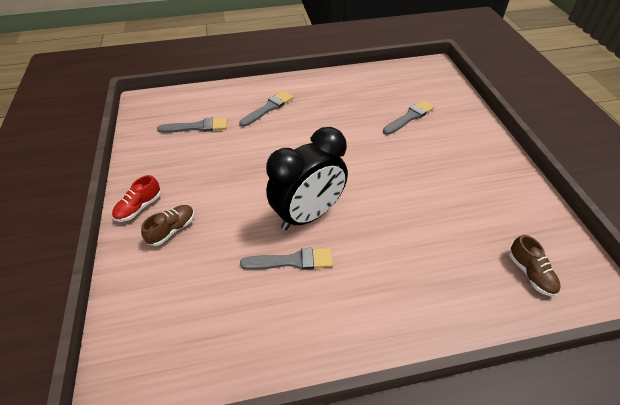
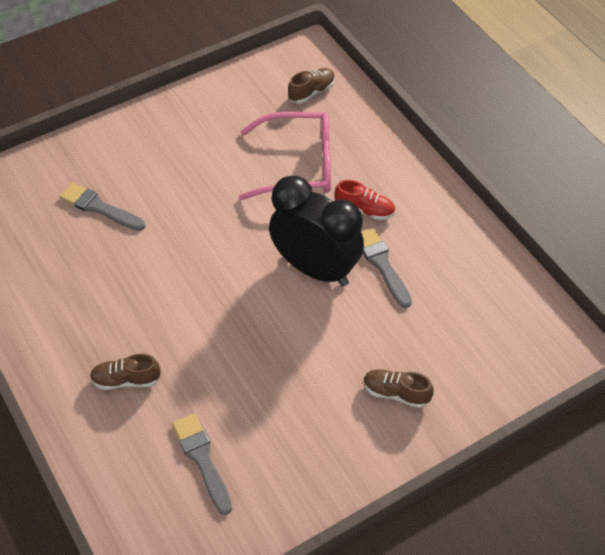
camera: 110 degrees left, 5 degrees up
red shoe [112,175,161,222] -> red shoe moved to [335,180,395,220]
grey brush [239,91,293,127] -> brown shoe [90,354,161,390]
none -> pink glasses [239,112,331,200]

